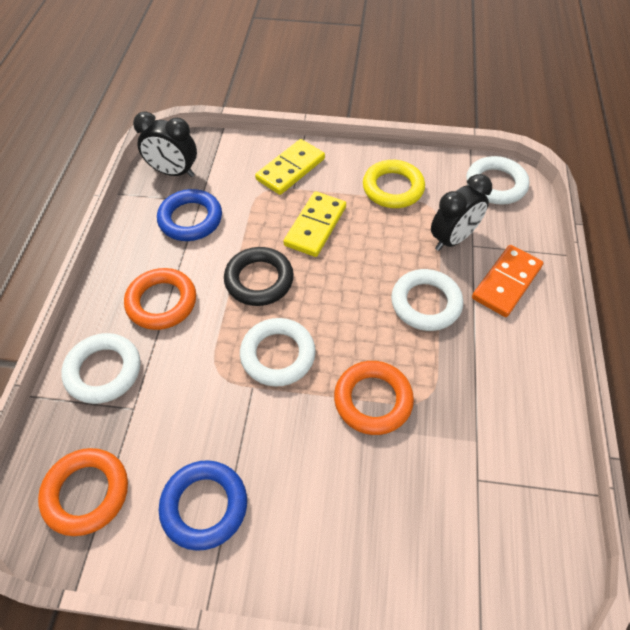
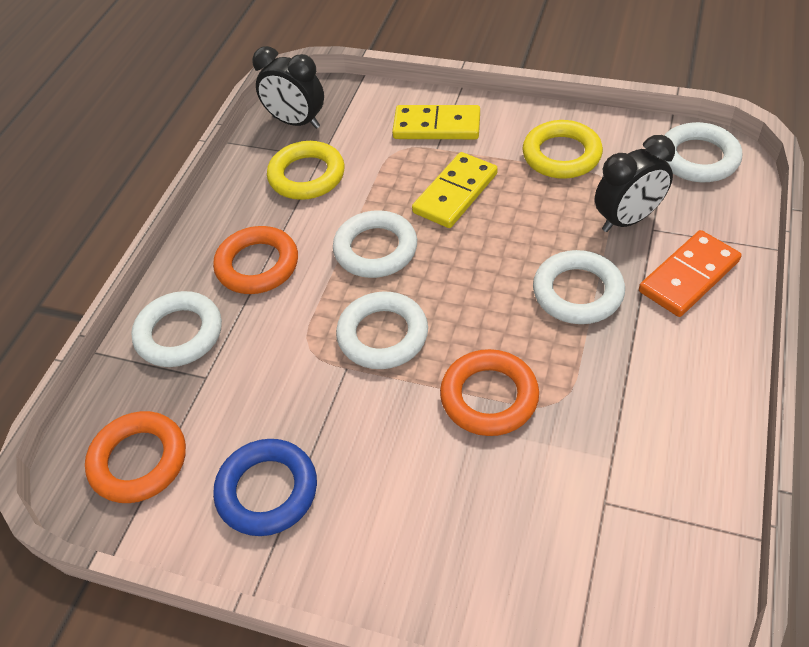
camera: 15 degrees right, 5 degrees down
blue ring [157,189,222,241] -> yellow ring [267,141,345,200]
black ring [224,247,294,306] -> white ring [333,210,417,278]
yellow domino [255,139,325,195] -> yellow domino turned 45 degrees clockwise [392,105,480,139]

